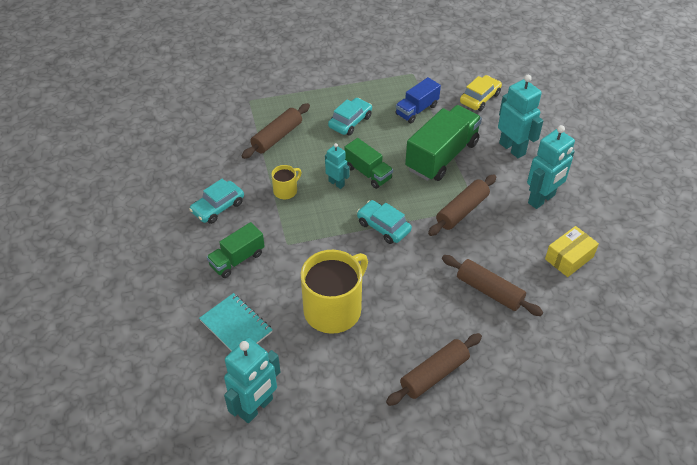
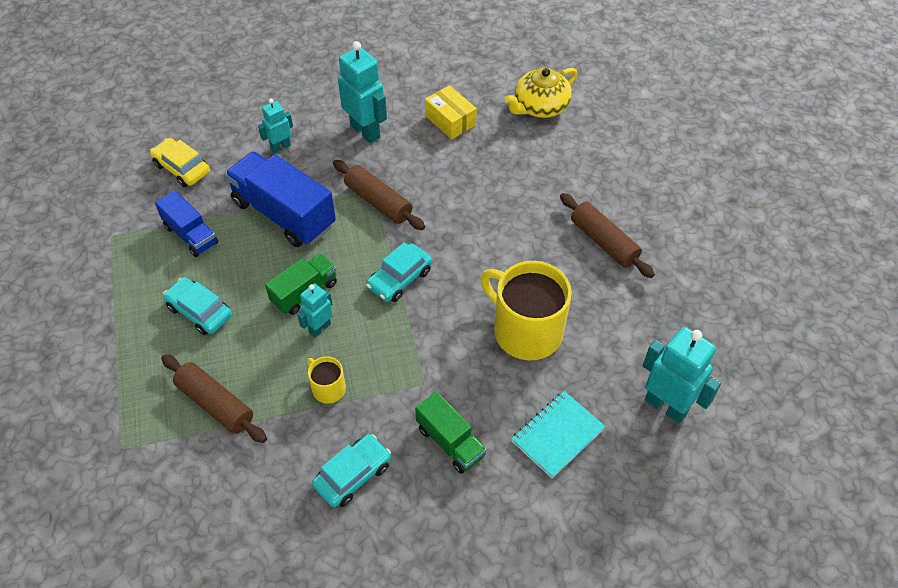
camera: 90 degrees left, 5 degrees up
turquoise car [189,178,244,224] -> turquoise car turned 90 degrees counterclockwise [312,434,391,507]
green truck [405,105,482,181] -> blue truck [225,151,336,247]
brown rolling pin [442,255,543,316] -> none
turquoise robot [498,75,543,158] -> turquoise robot [258,99,293,153], size x0.57
none -> yellow teapot [505,68,577,118]

